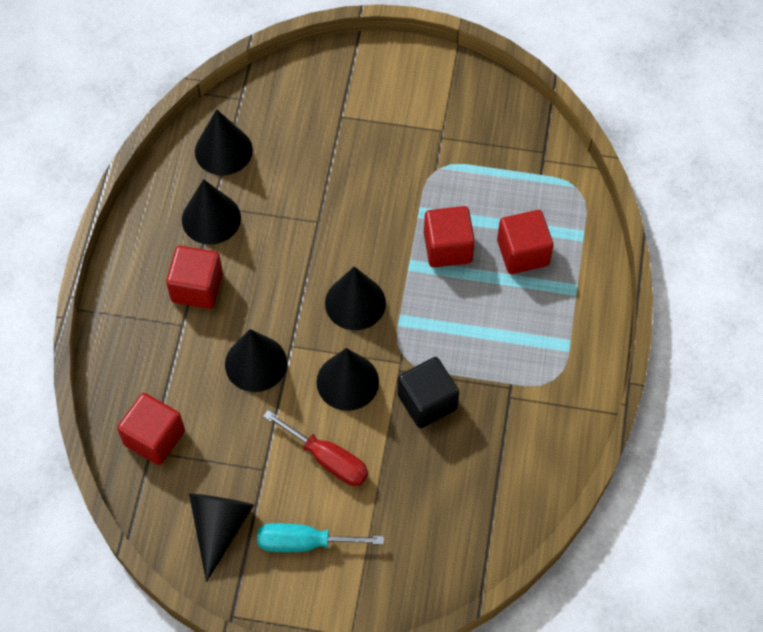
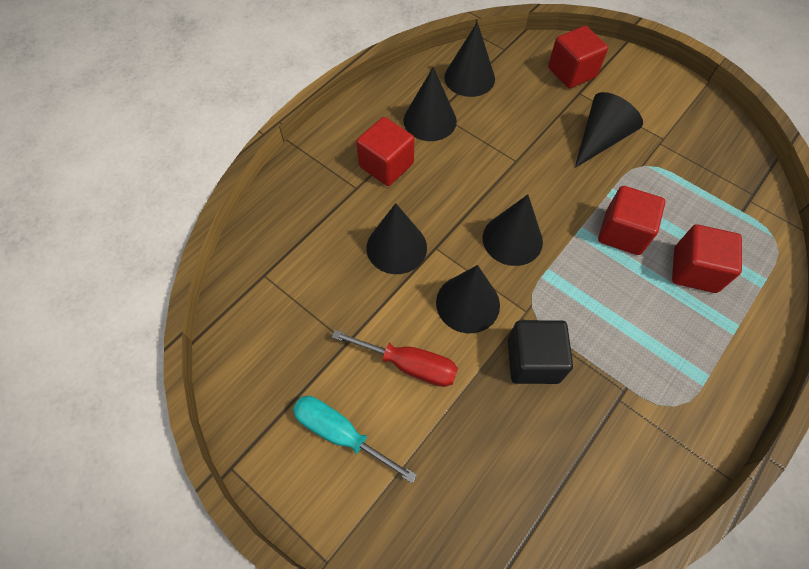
camera: 30 degrees right, 0 degrees up
red cube [117,393,185,465] -> red cube moved to [548,26,608,89]
black cone [189,493,254,582] -> black cone moved to [575,92,643,168]
red screwdriver [263,410,368,486] -> red screwdriver turned 45 degrees counterclockwise [332,330,458,387]

